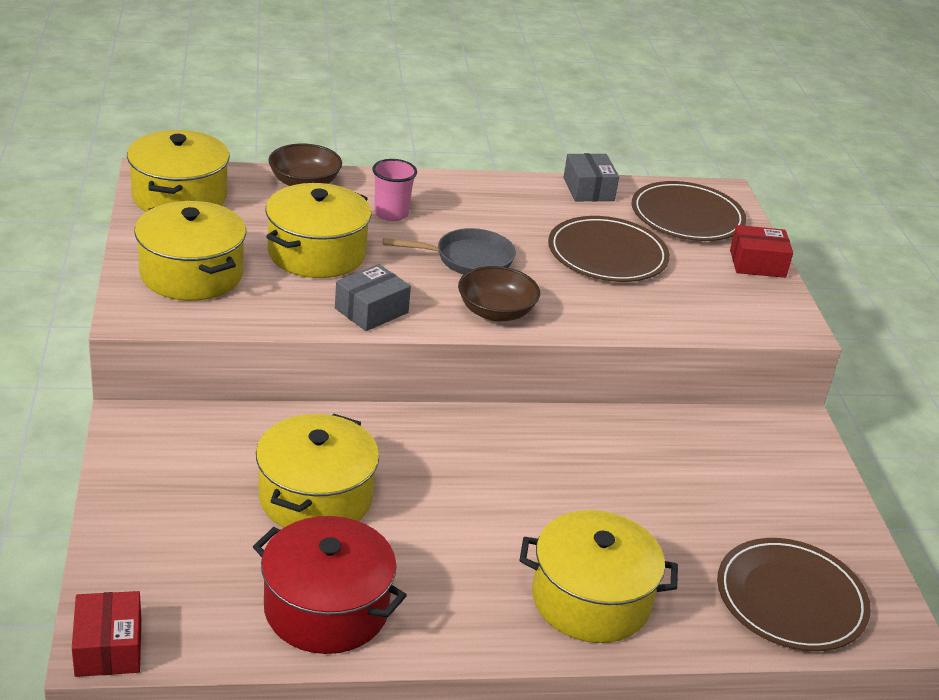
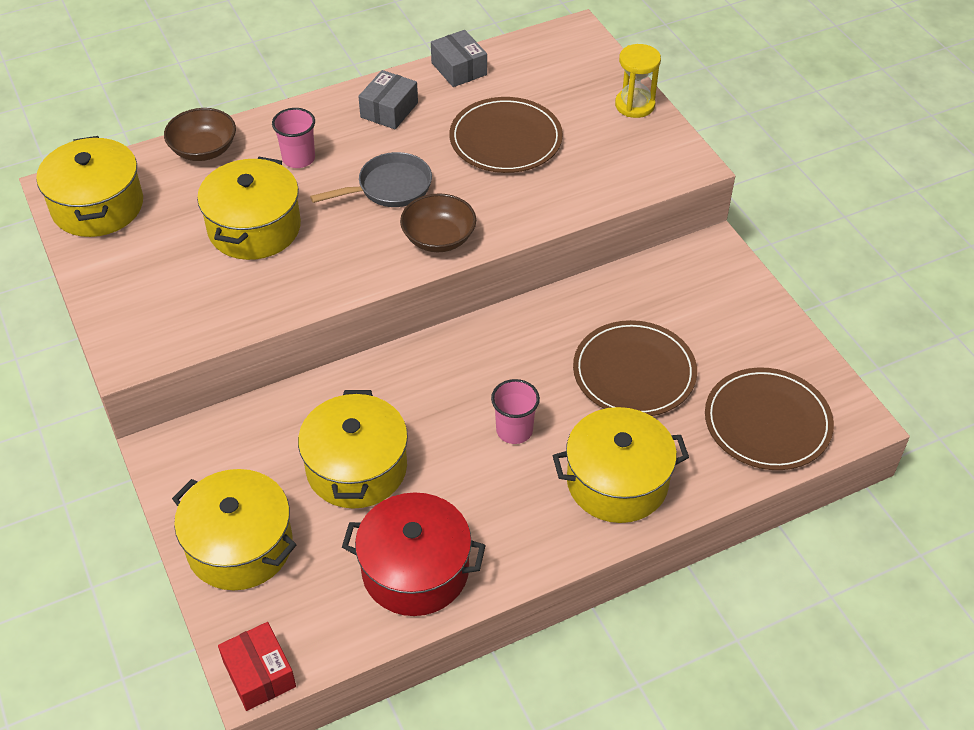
camera: 15 degrees left, 15 degrees up
yellow pot [134,201,246,301] -> yellow pot moved to [172,469,297,590]
grey box [335,264,411,331] -> grey box moved to [358,70,418,129]
brown plate [632,181,747,241] -> brown plate moved to [573,320,697,416]
red box [730,225,793,278] -> yellow hourglass [615,44,661,118]
none -> pink cup [491,379,540,444]

